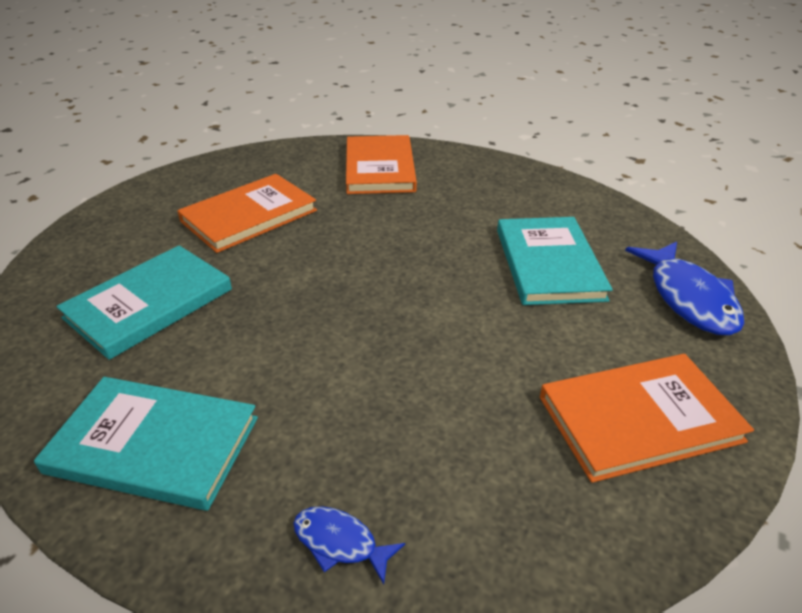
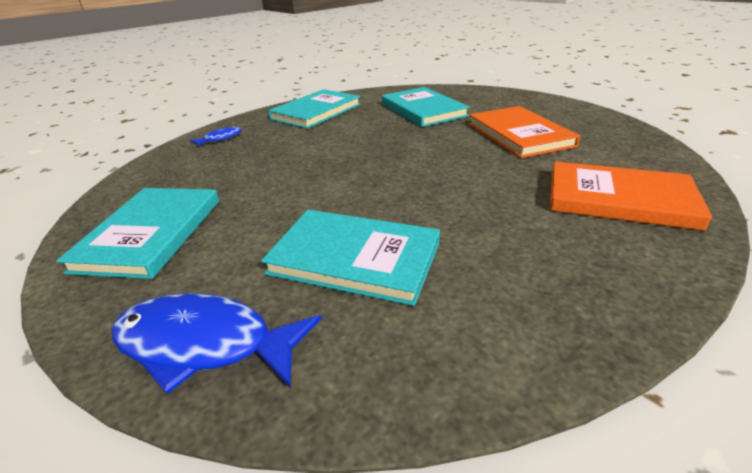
camera: 115 degrees right, 5 degrees down
orange book [540,354,754,483] -> turquoise book [56,188,219,279]

